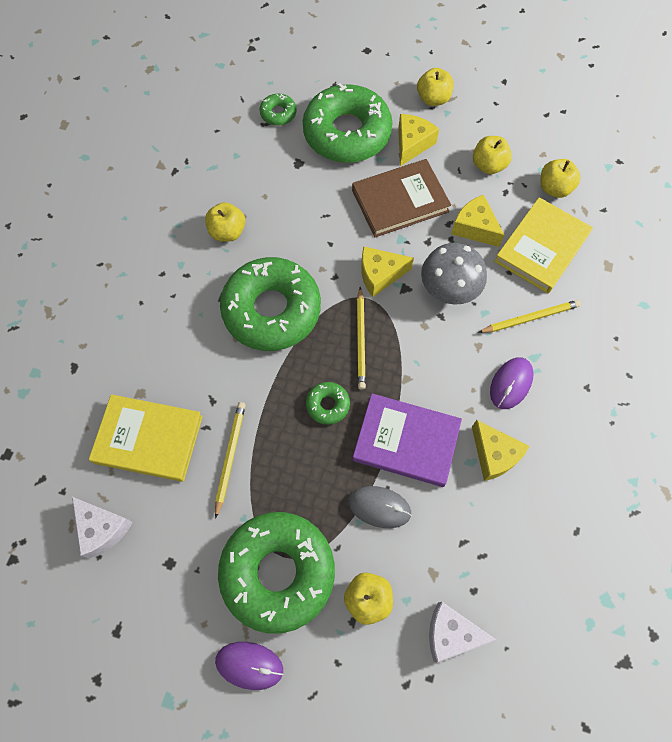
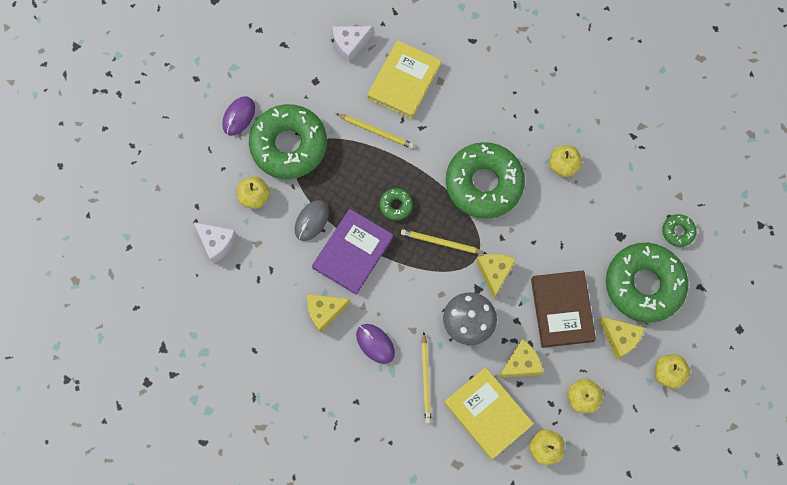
camera: 105 degrees right, 5 degrees up
white cheese [429,602,496,663] -> white cheese turned 105 degrees clockwise [194,222,237,264]

